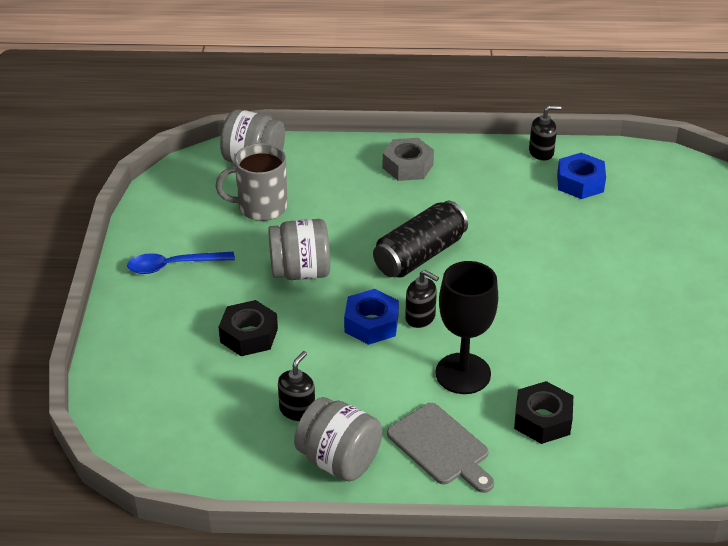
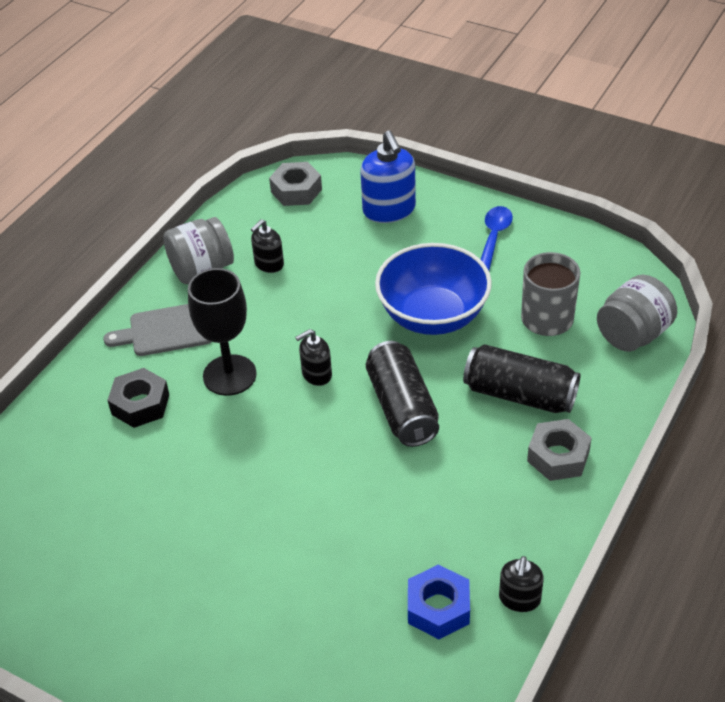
camera: 120 degrees right, 5 degrees up
black nut [219,300,278,356] -> none
grey jar [268,219,330,280] -> blue bowl [375,243,492,335]
black soap dispenser [278,351,315,421] -> black soap dispenser turned 75 degrees clockwise [251,219,284,273]
blue nut [344,289,399,345] -> none
none -> grey nut [269,162,322,206]
none -> blue soap dispenser [360,131,416,223]
none -> black can [463,344,580,413]

